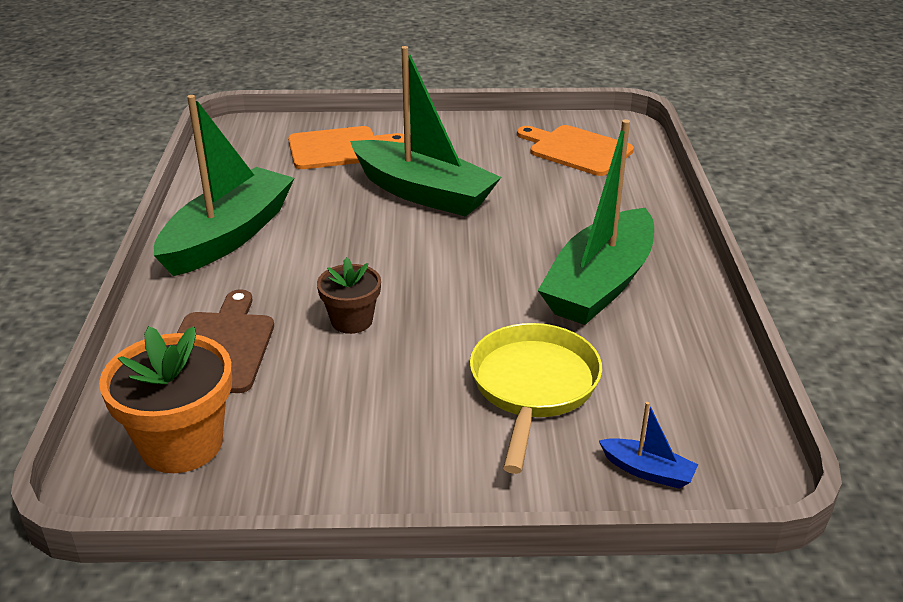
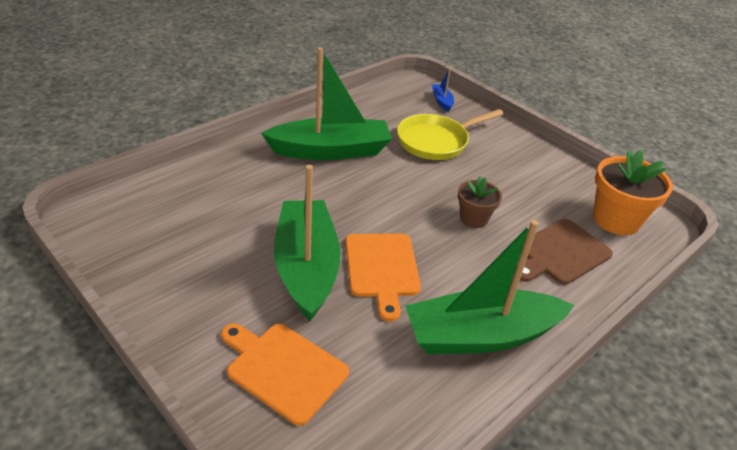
camera: 135 degrees left, 5 degrees up
orange cutting board [517,125,634,176] -> orange cutting board moved to [345,234,421,322]

